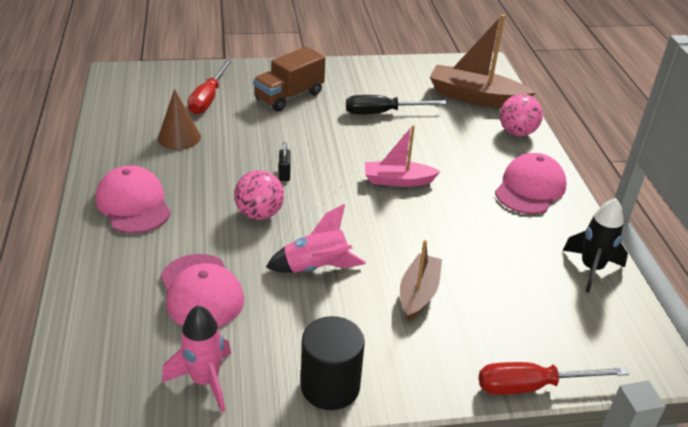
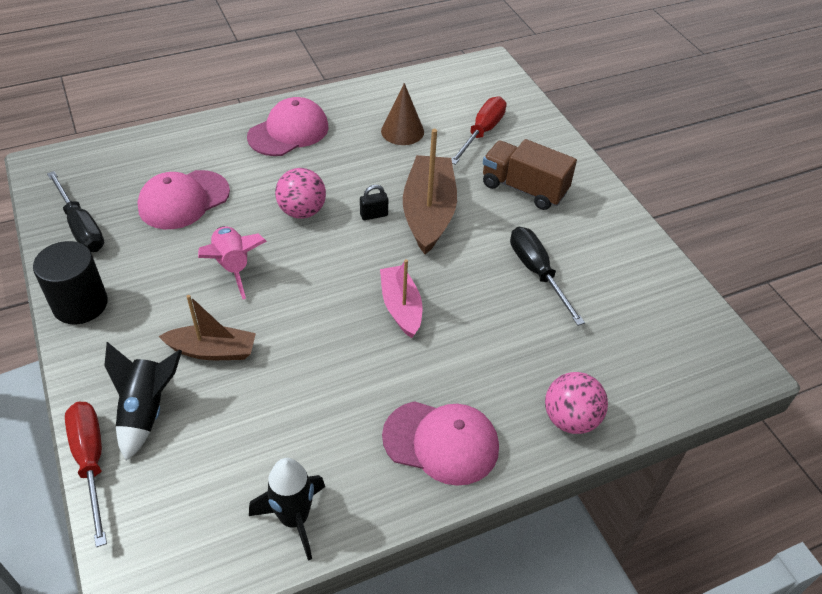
camera: 75 degrees right, 10 degrees up
pink rocket [162,305,231,412] -> black screwdriver [47,171,104,252]
red screwdriver [187,60,232,115] -> red screwdriver turned 120 degrees clockwise [451,96,506,165]
brown boat [430,14,536,108] -> brown boat moved to [403,129,457,255]
none -> black rocket [104,342,182,461]

